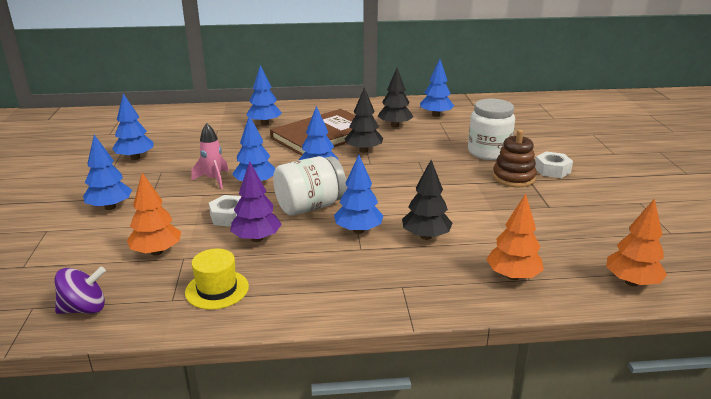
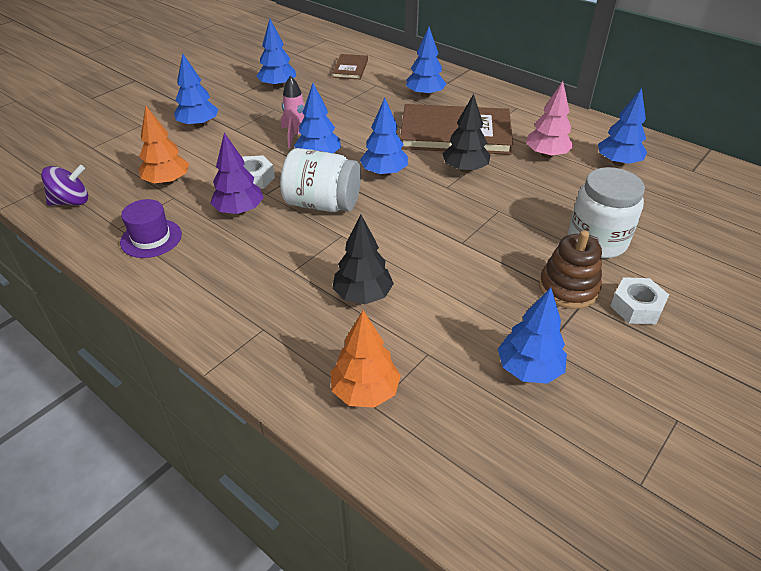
camera: 45 degrees right, 15 degrees up
purple spinning top [54,267,106,314] -> purple spinning top turned 45 degrees counterclockwise [41,165,88,206]
yellow hat [185,248,249,310] -> purple hat [120,199,182,258]
blue tree [334,155,384,234] -> blue tree moved to [498,288,567,384]
black tree [378,68,413,128] -> pink tree [526,81,574,158]
orange tree [606,198,667,286] -> none
none -> brown book [332,54,368,80]

